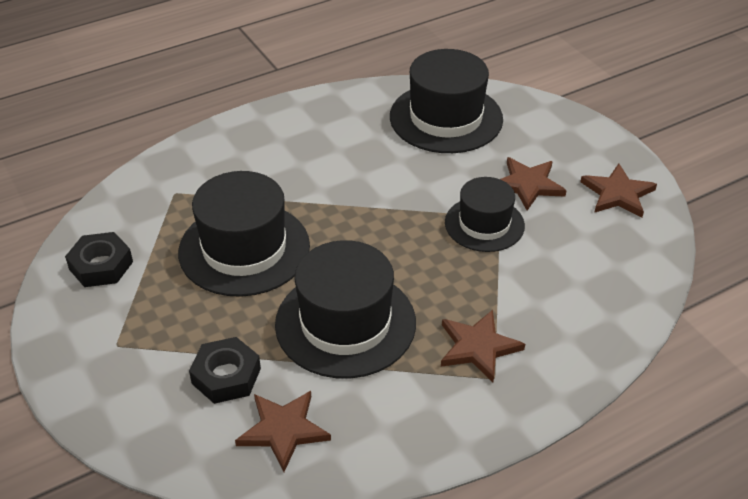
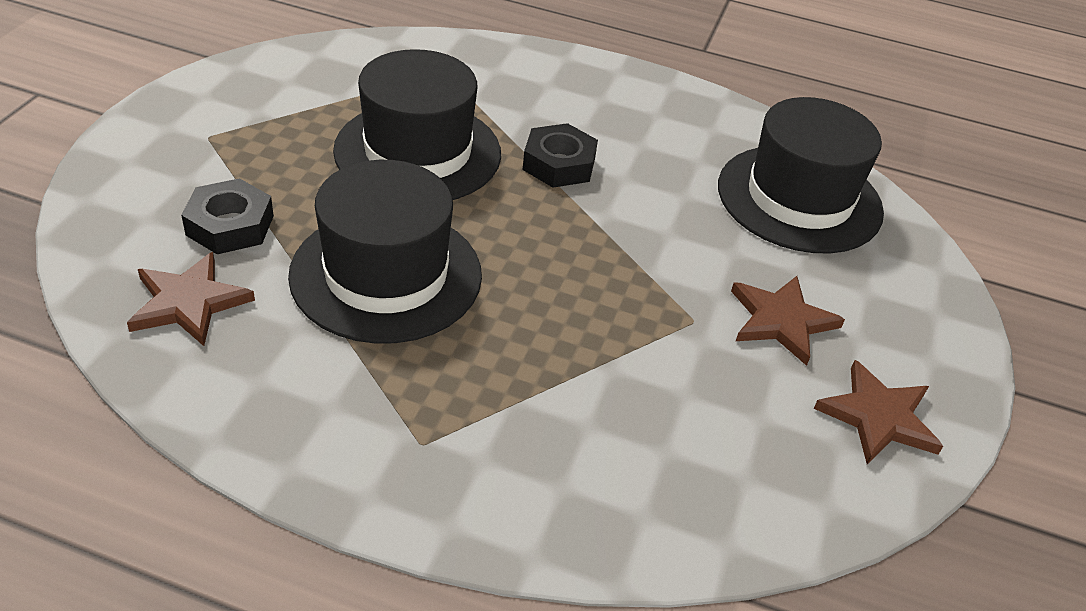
camera: 45 degrees right, 0 degrees up
black nut [65,232,133,287] -> black nut moved to [523,123,598,188]
brown star [441,310,525,382] -> none
black hat [445,177,525,252] -> none

